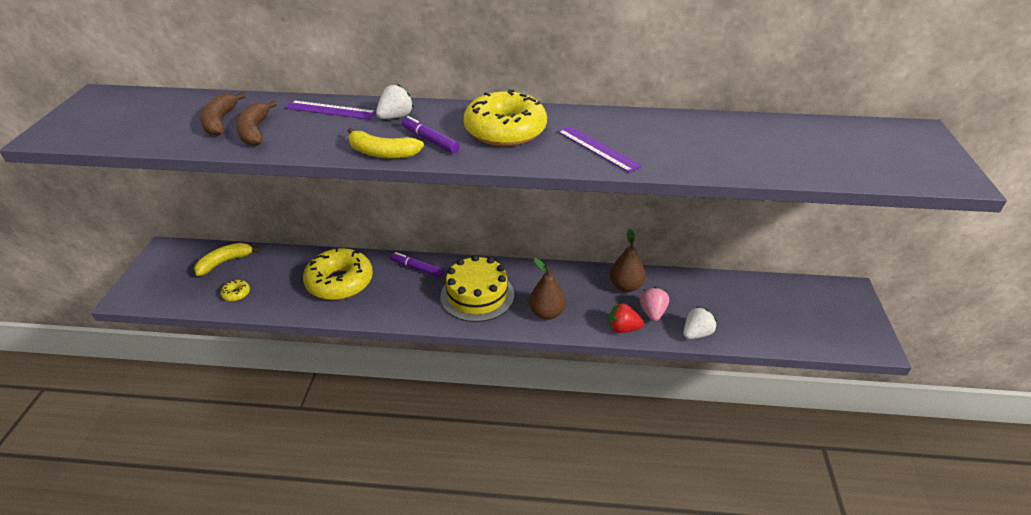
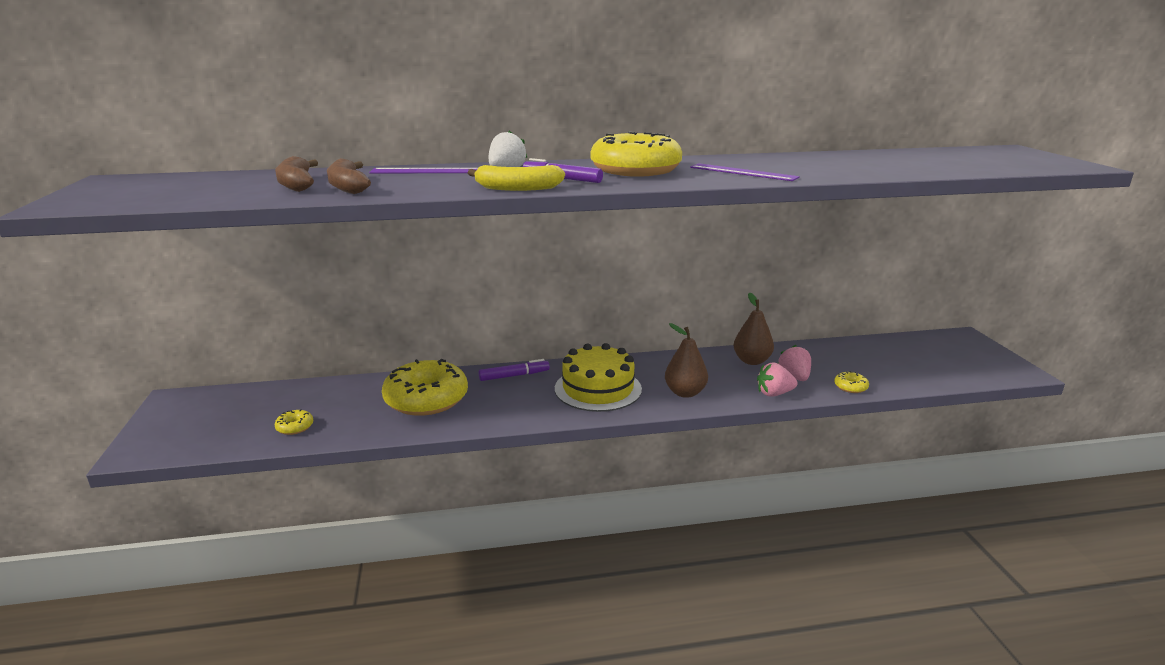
camera: 15 degrees left, 15 degrees down
yellow banana [194,243,260,276] -> none
purple marker [391,252,445,278] -> purple marker turned 150 degrees clockwise [479,359,550,381]
red strawberry [609,303,644,333] -> pink strawberry [757,363,798,397]
white strawberry [683,307,717,339] -> yellow donut [834,371,869,393]

